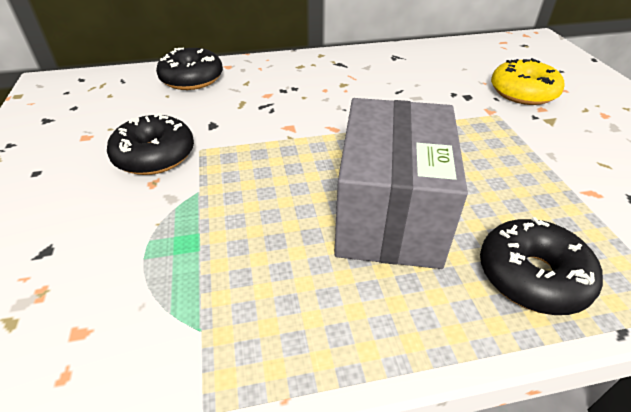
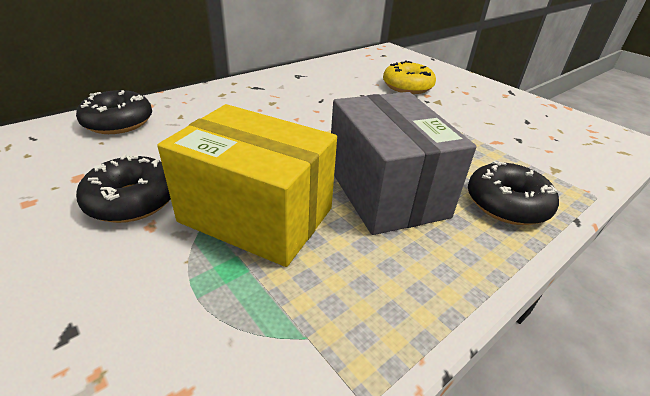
camera: 30 degrees left, 5 degrees down
none -> yellow box [157,104,337,267]

